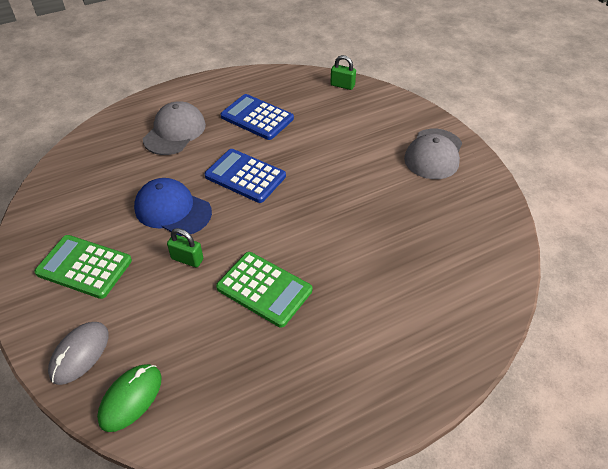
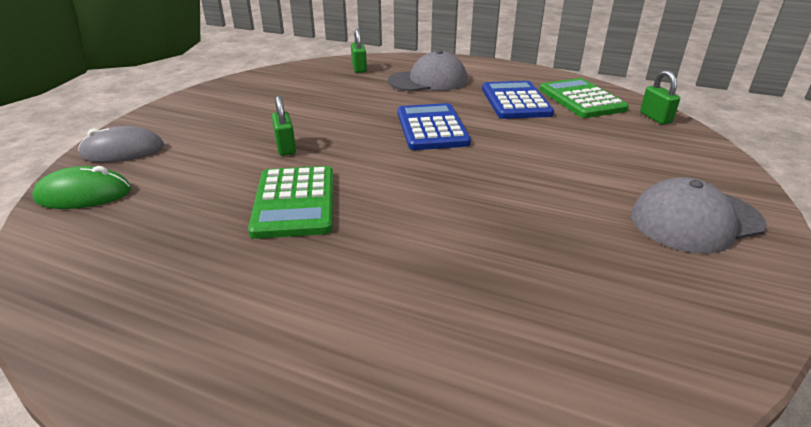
camera: 50 degrees right, 15 degrees down
green calculator [34,235,132,299] -> green calculator moved to [540,78,629,118]
blue cap [134,178,212,236] -> none
none -> green padlock [351,29,367,73]

